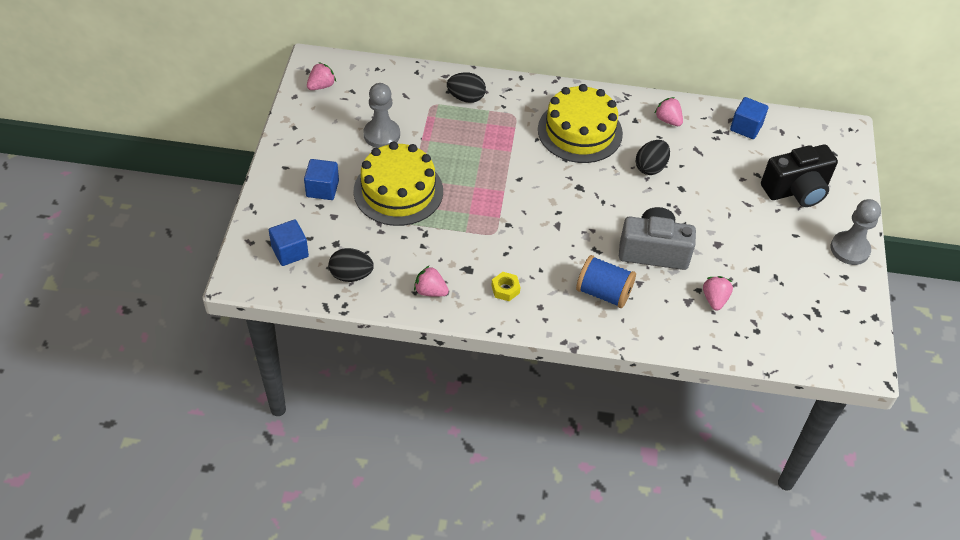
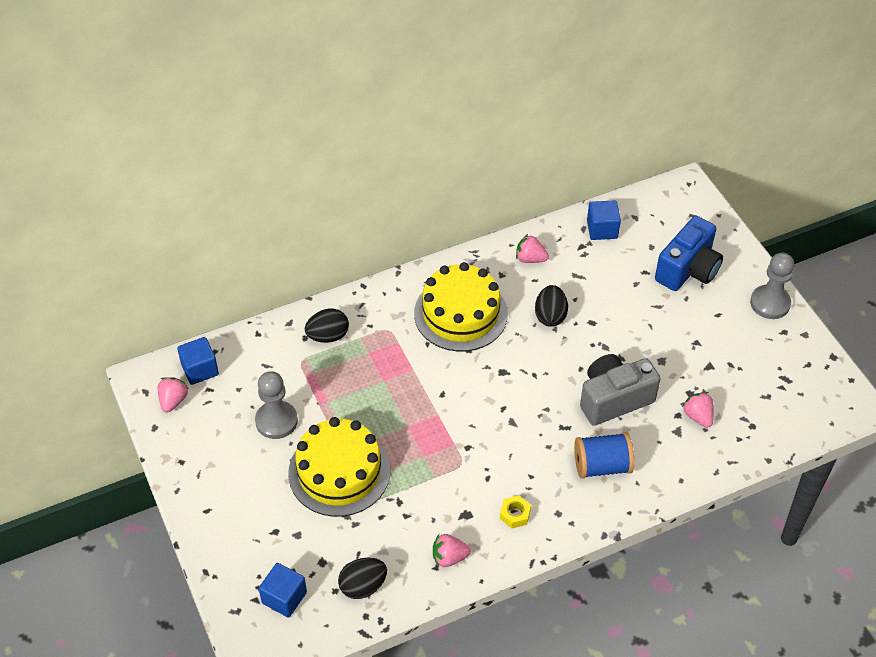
camera: 30 degrees left, 0 degrees up
blue cube [304,159,339,200] -> blue cube moved to [177,337,219,385]
black camera [761,145,838,207] -> blue camera [655,216,723,291]

